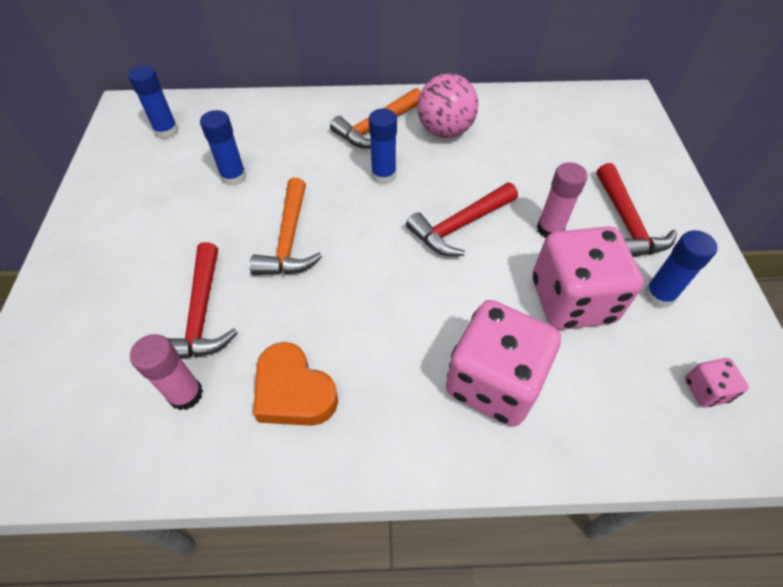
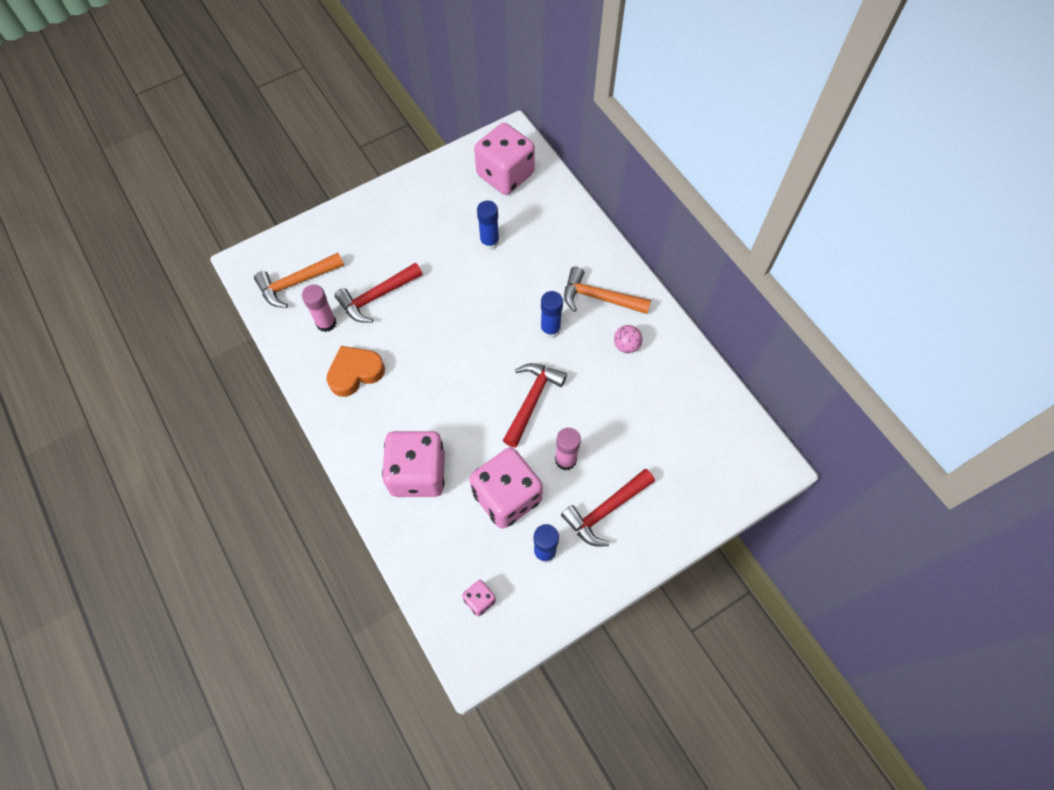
camera: 60 degrees right, 10 degrees up
blue glue stick [128,65,179,139] -> pink dice [474,123,535,195]
orange hammer [250,178,322,275] -> orange hammer moved to [254,253,344,308]
orange heart [253,342,338,426] -> orange heart turned 45 degrees clockwise [326,346,385,397]
red hammer [406,183,518,256] -> red hammer turned 90 degrees clockwise [503,363,567,448]
pink ball [417,73,478,138] -> pink ball [614,325,642,353], size x0.54

